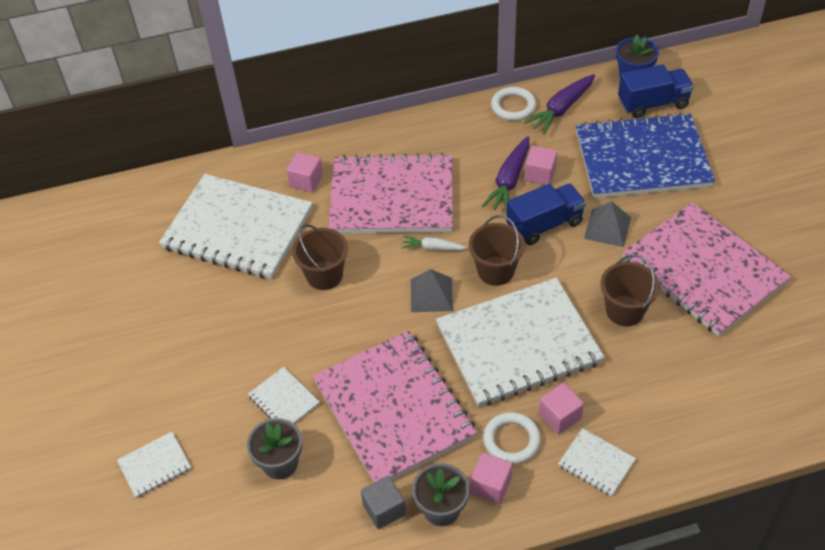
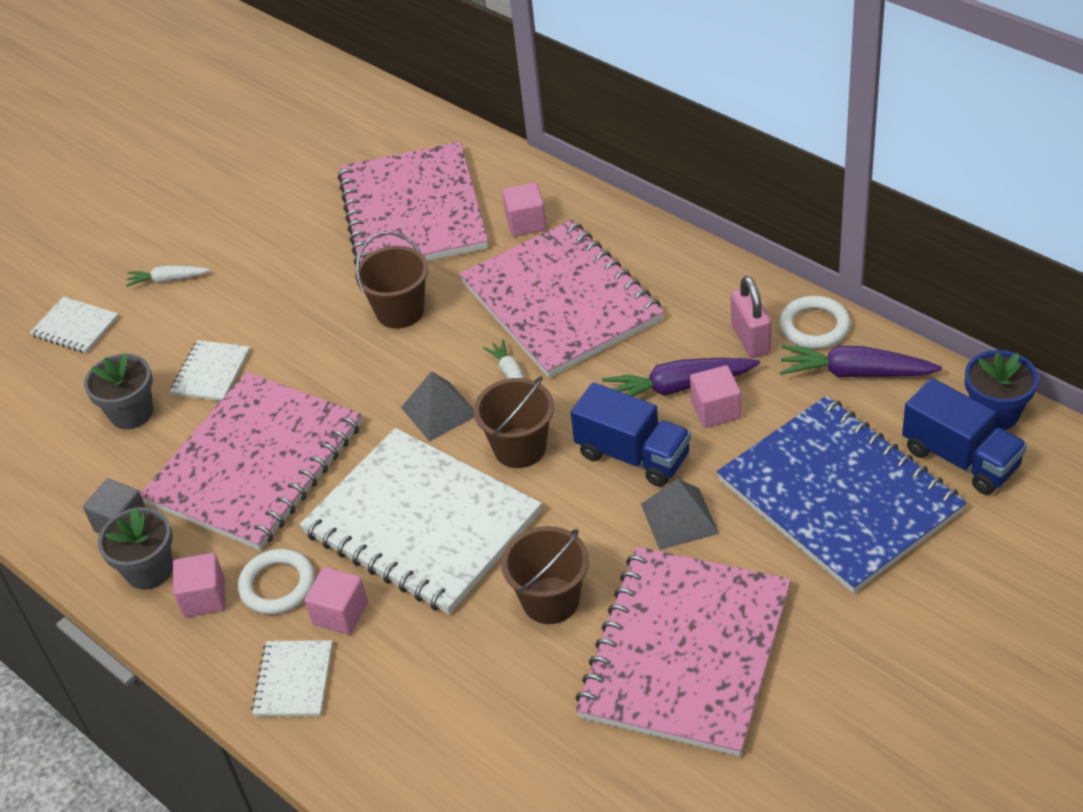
camera: 60 degrees right, 5 degrees down
white notebook [159,174,312,279] -> pink notebook [338,142,488,265]
none -> white carrot [126,265,210,287]
none -> pink padlock [731,276,771,358]

